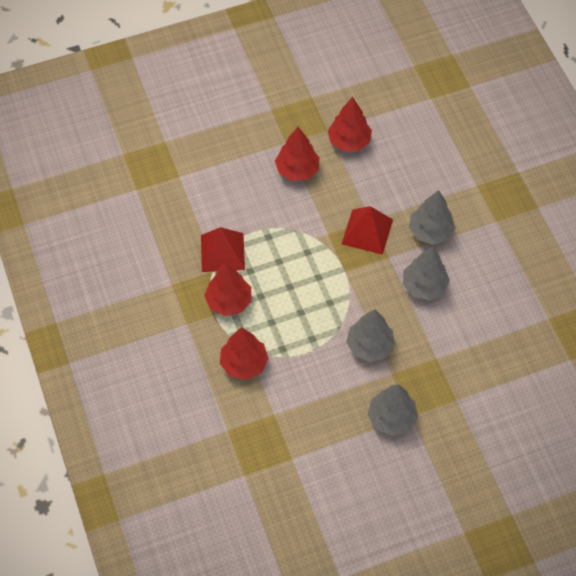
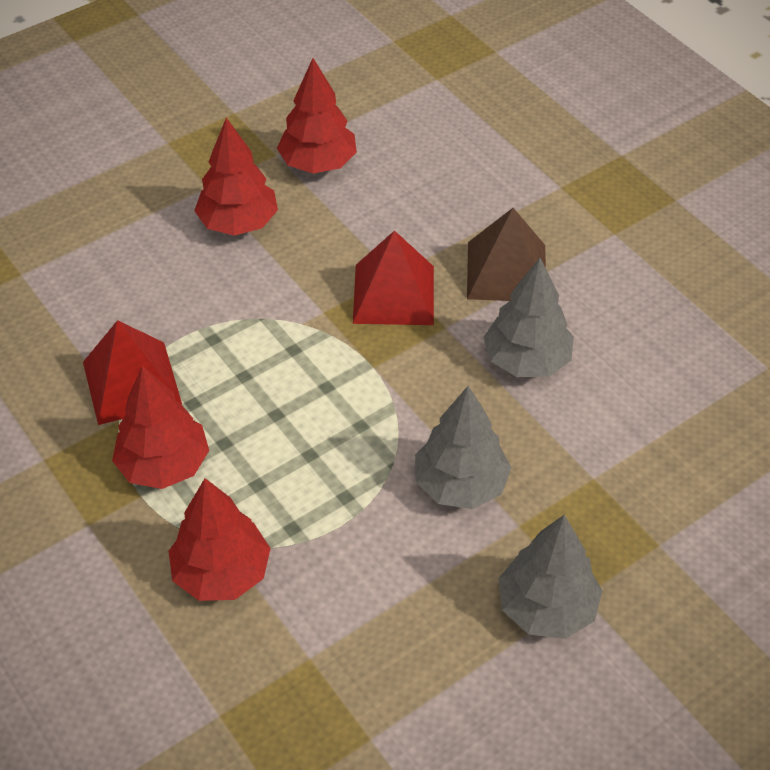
camera: 15 degrees left, 10 degrees down
grey tree [409,190,455,245] -> brown pyramid [467,208,546,301]

